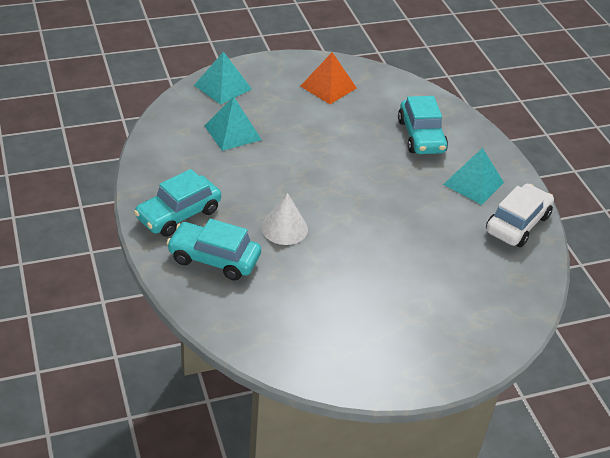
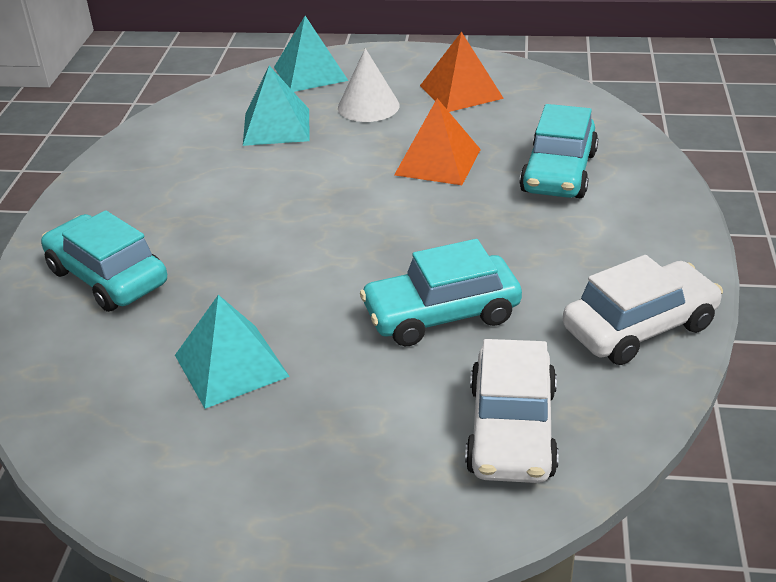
camera: 30 degrees right, 5 degrees down
turquoise car [134,169,221,237] -> turquoise car moved to [360,239,522,346]
white cone [261,193,308,245] -> white cone moved to [338,48,400,122]
turquoise pyramid [443,148,504,205] -> turquoise pyramid moved to [175,295,290,409]
none -> orange pyramid [394,98,481,185]
none -> white car [465,339,559,483]

